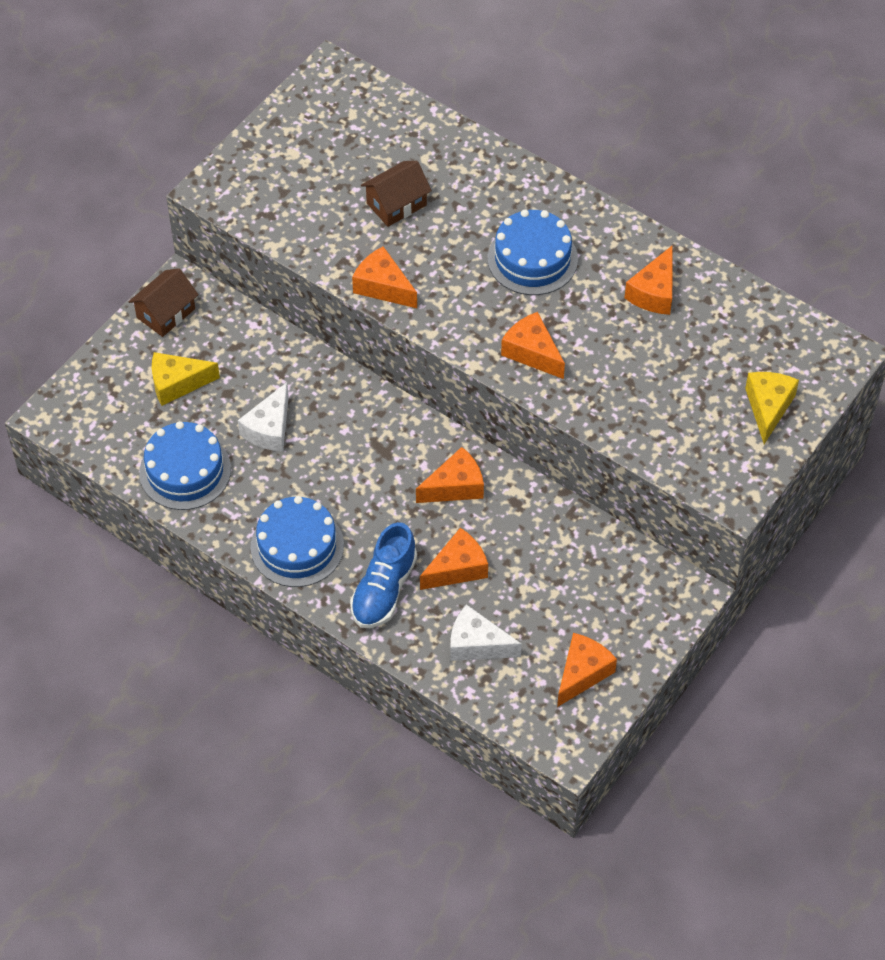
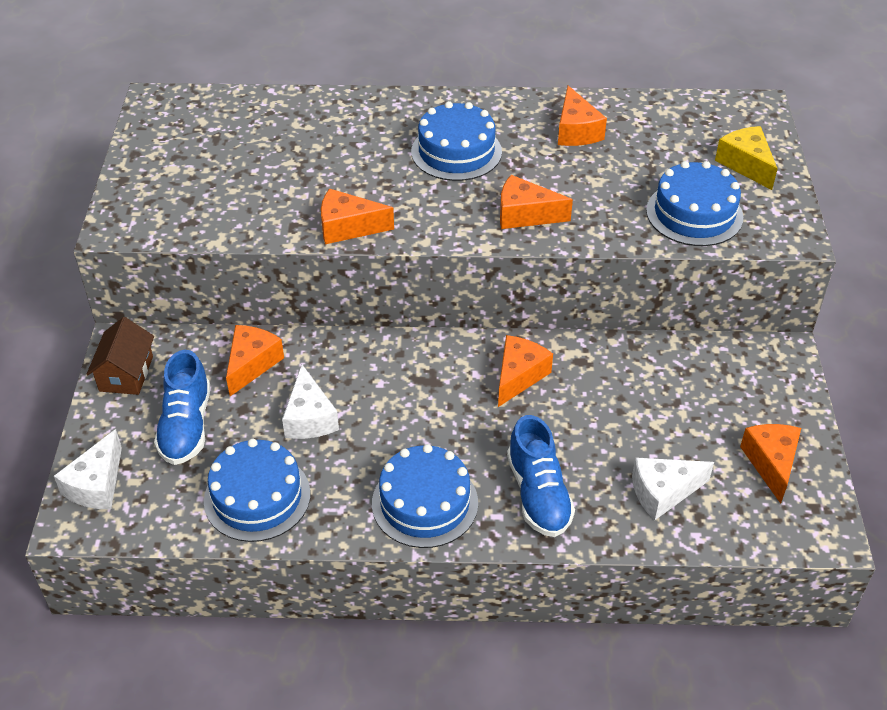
camera: 35 degrees left, 10 degrees down
yellow cheese [152,352,220,406] -> blue shoe [154,350,210,465]
brown house [361,161,432,227] -> none
orange cheese [420,528,488,590] -> orange cheese moved to [226,325,284,396]
none -> white cheese [54,429,122,509]
none -> blue cake [646,161,743,246]

